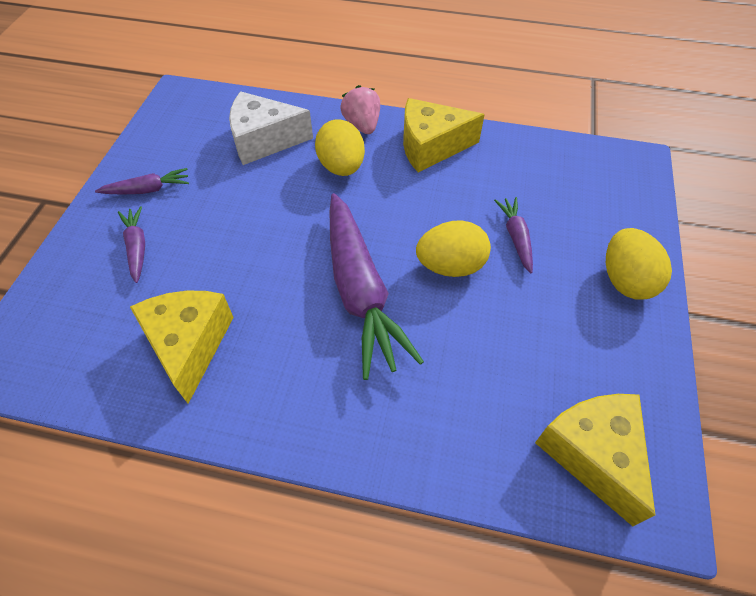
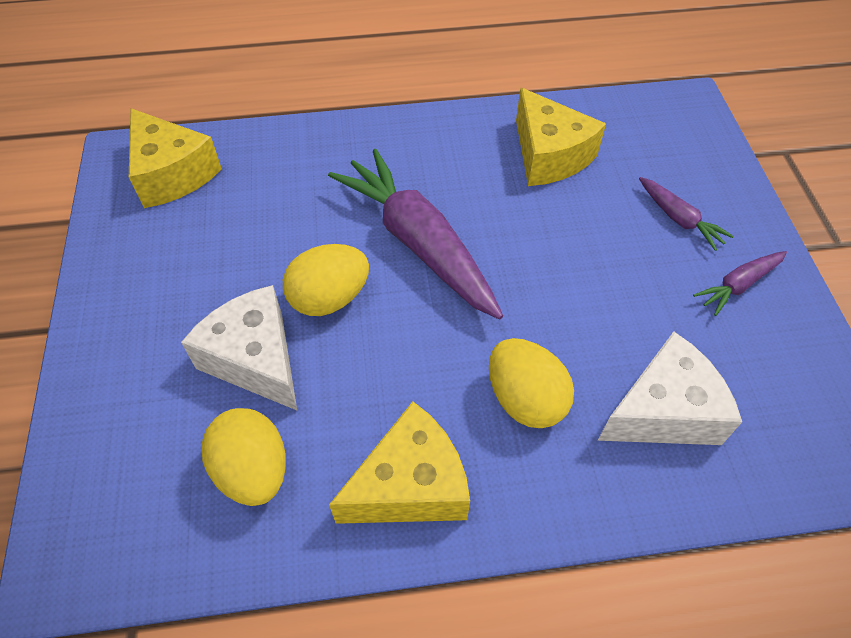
camera: 160 degrees right, 0 degrees up
pink strawberry [340,85,380,134] -> none
purple carrot [494,197,533,273] -> white cheese [181,285,297,410]
yellow egg [606,228,672,300] -> yellow egg moved to [201,408,286,506]

